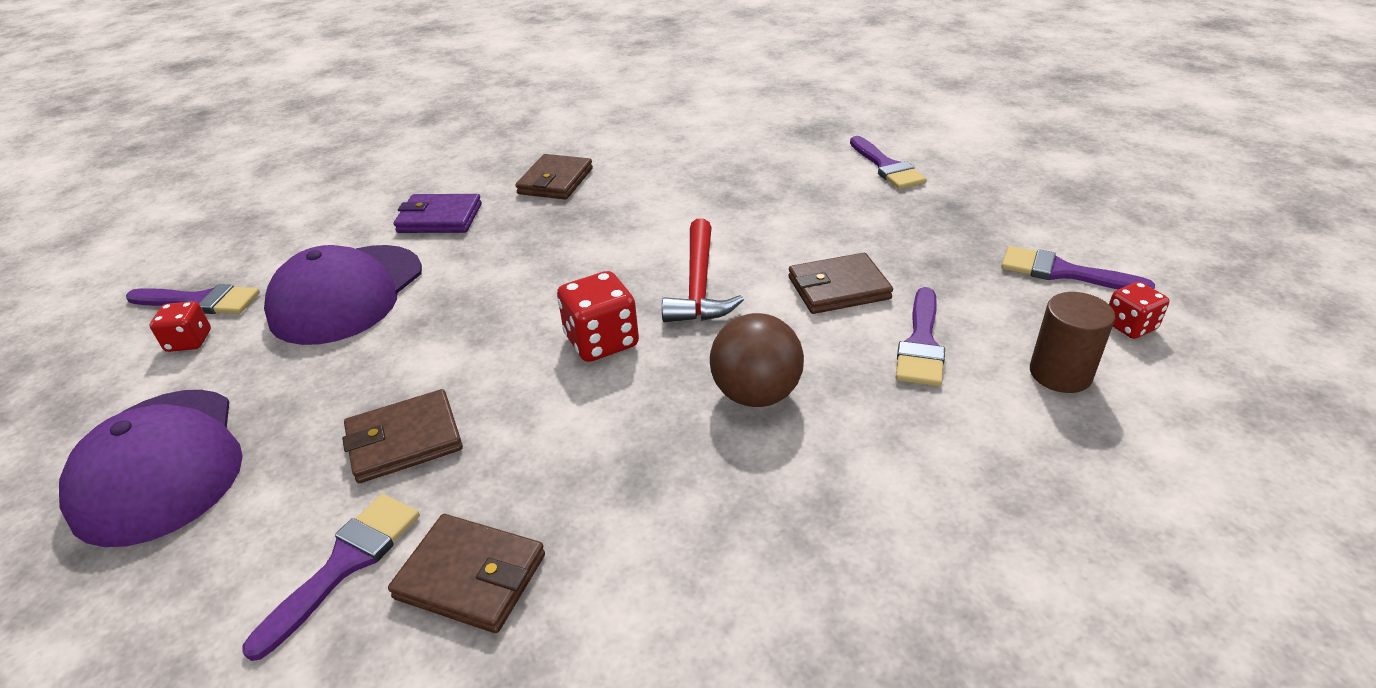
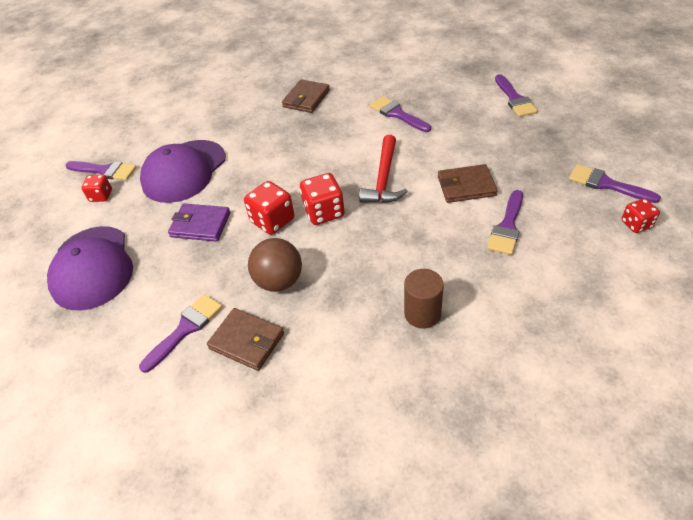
camera: 10 degrees right, 10 degrees up
brown wallet [342,389,463,483] -> none
purple wallet [394,194,482,233] -> purple wallet moved to [168,204,230,242]
brown ball [710,313,804,407] -> brown ball moved to [248,238,302,292]
brown cylinder [1030,292,1115,393] -> brown cylinder moved to [404,269,444,329]
none -> red dice [244,181,294,235]
none -> purple brush [370,96,431,132]

